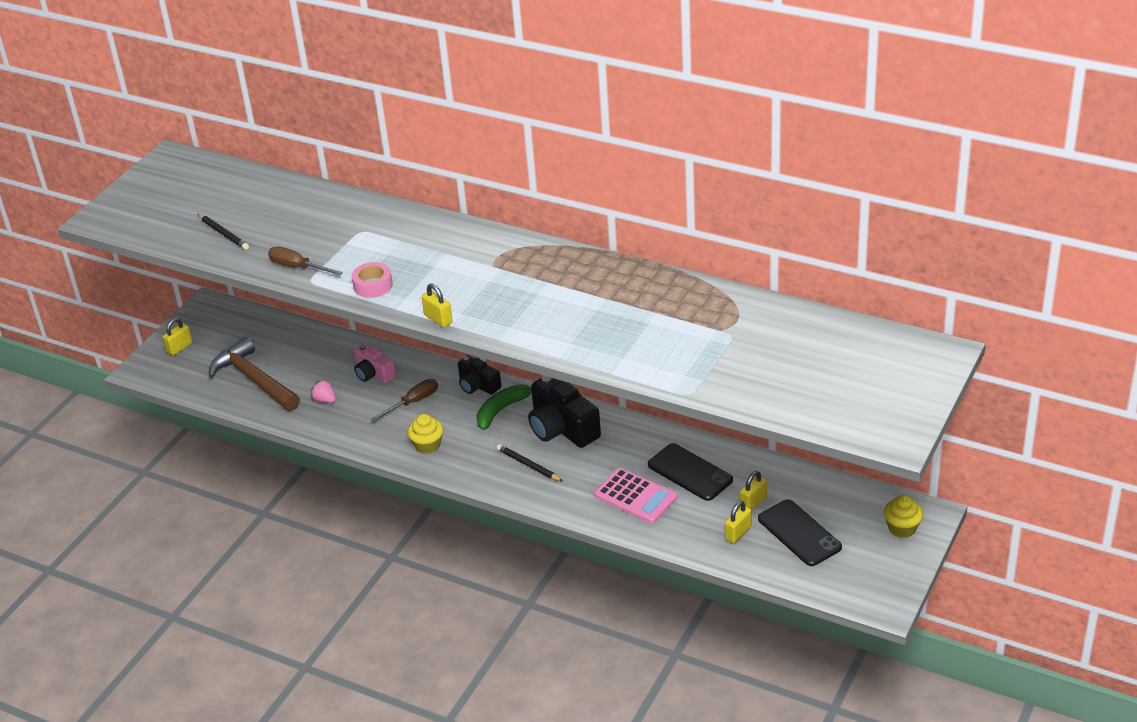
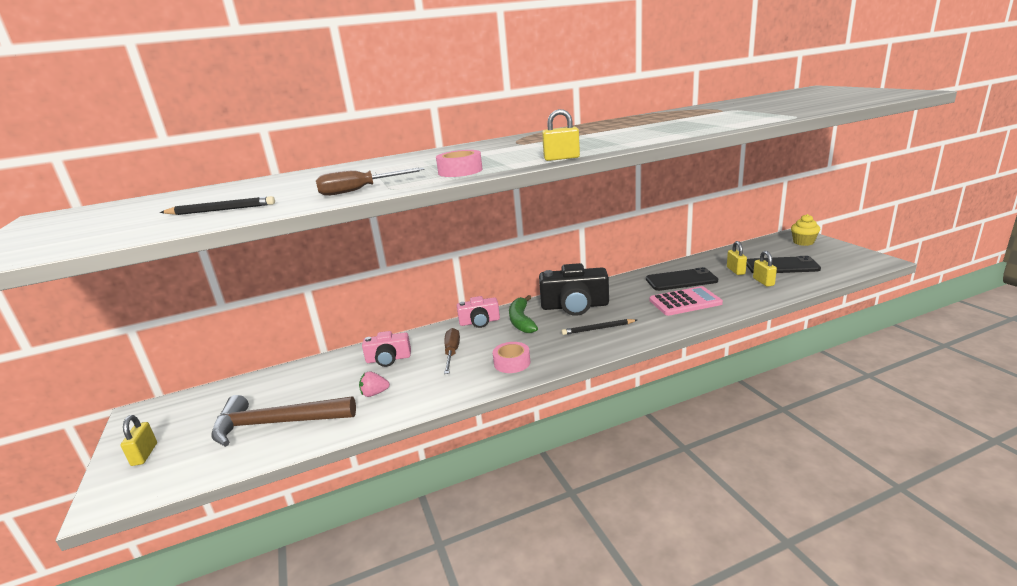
camera: 50 degrees left, 15 degrees down
yellow cupcake [408,414,443,454] -> pink tape [493,342,530,373]
black camera [458,355,501,395] -> pink camera [457,296,500,328]

